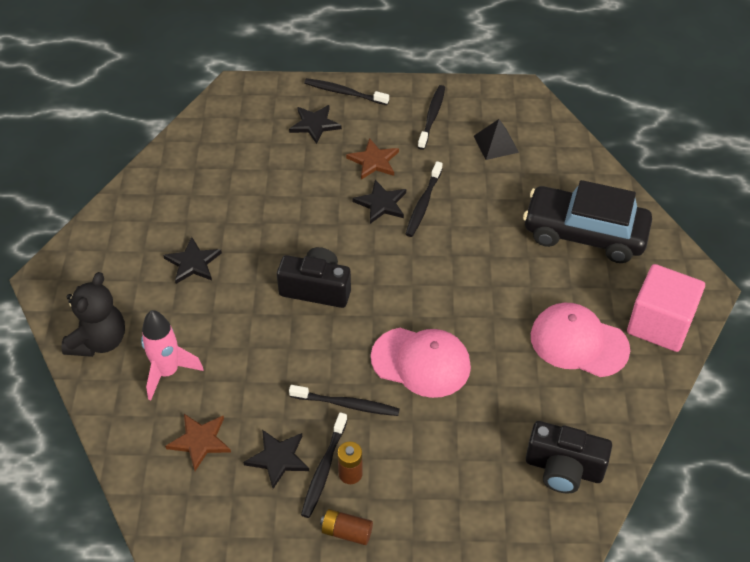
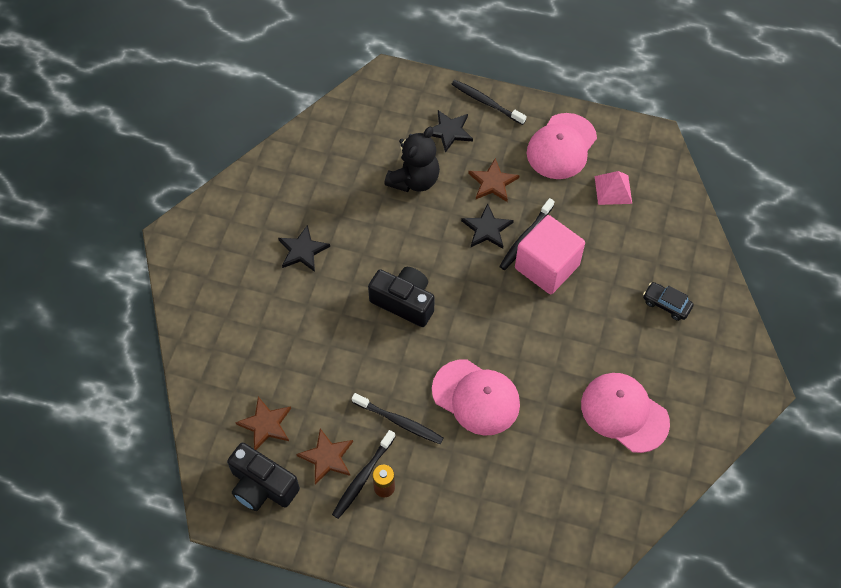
camera: 15 degrees right, 10 degrees up
black teddy bear [61,272,125,357] -> black teddy bear moved to [384,127,440,192]
pink rocket [141,310,203,400] -> none
black star [243,430,309,489] -> brown star [296,428,353,485]
brown battery [320,509,373,545] -> none
black toothbrush [418,85,445,150] -> pink cap [527,113,597,179]
black pyramid [474,119,519,160] -> pink pyramid [595,171,632,205]
black car [523,180,652,263] -> black car [643,282,694,321], size x0.42
black camera [526,421,612,494] -> black camera moved to [227,443,300,511]
pink cube [627,264,705,352] -> pink cube moved to [515,215,585,294]

